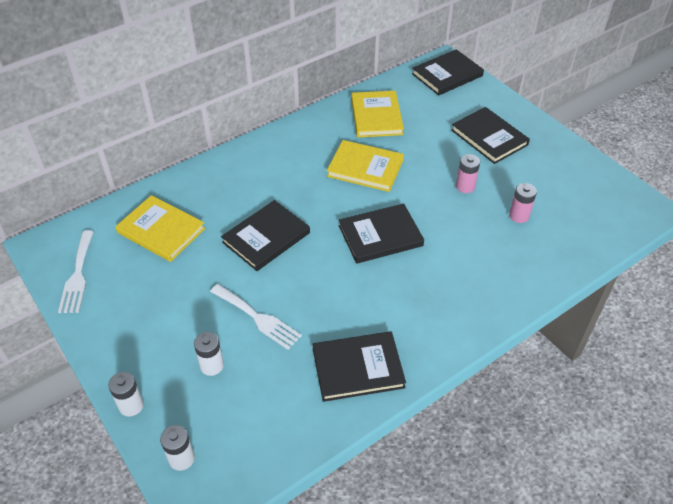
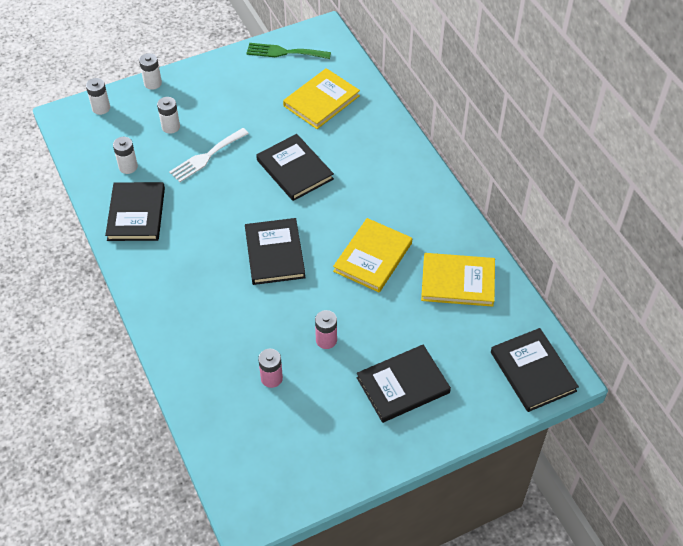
camera: 100 degrees right, 5 degrees up
white fork [58,230,94,313] -> green fork [246,43,331,59]
none -> white battery [113,137,138,174]

